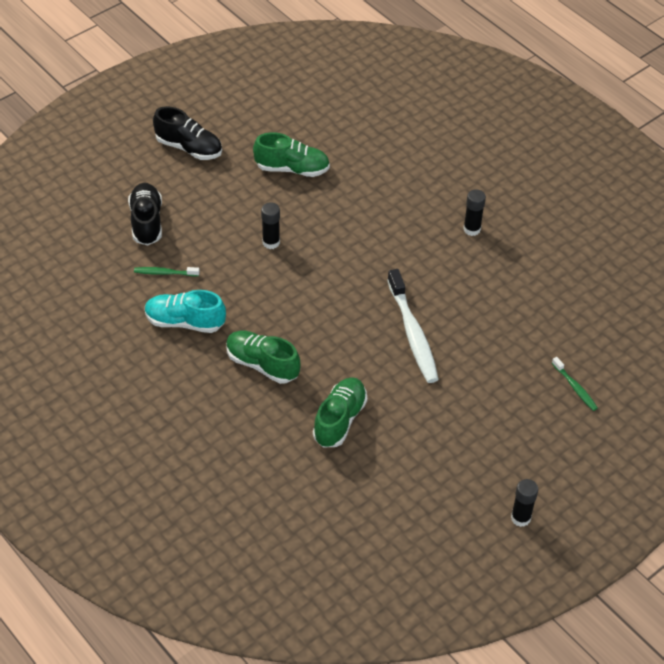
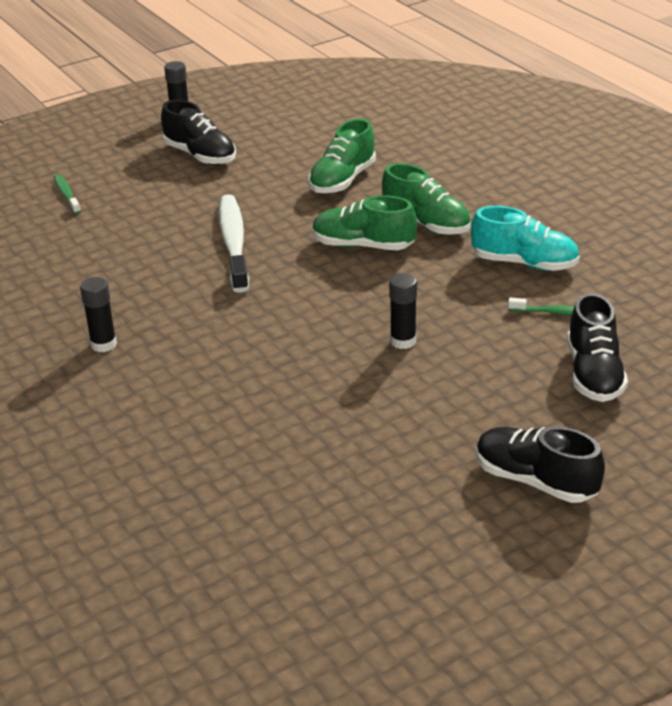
camera: 170 degrees left, 15 degrees down
green shoe [253,132,330,177] -> green shoe moved to [312,195,417,250]
none -> black shoe [161,100,236,165]

